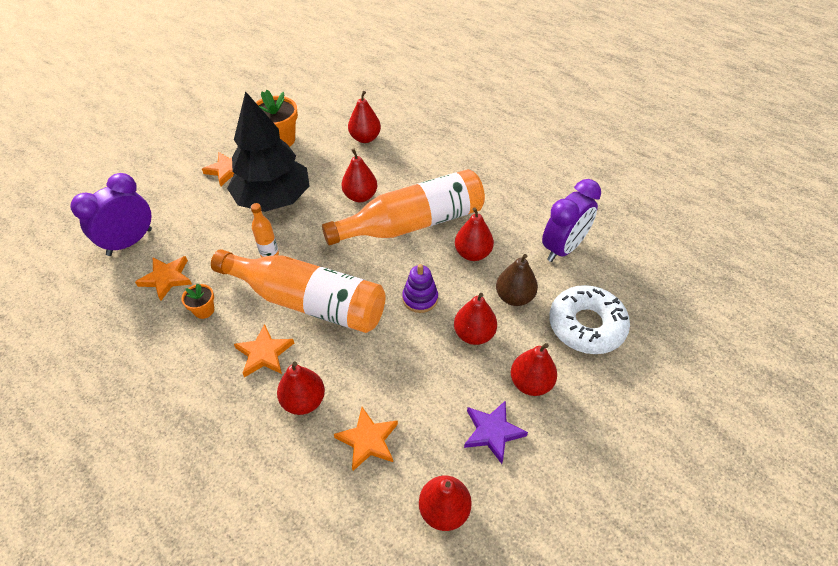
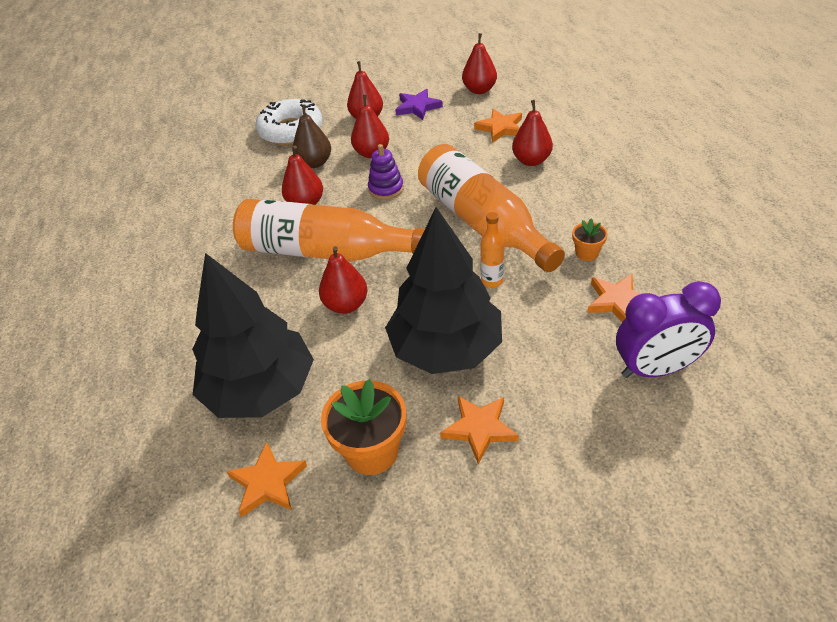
camera: 140 degrees left, 5 degrees down
orange star [234,324,294,377] -> orange star moved to [226,442,307,518]
red pear [348,91,381,143] -> black tree [192,253,314,418]
purple clock [542,179,601,262] -> none

